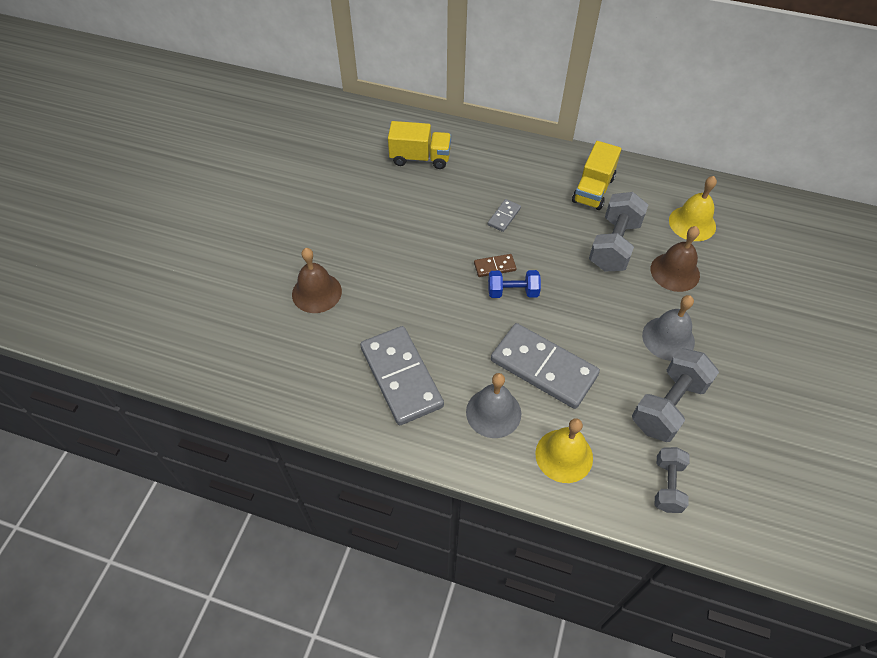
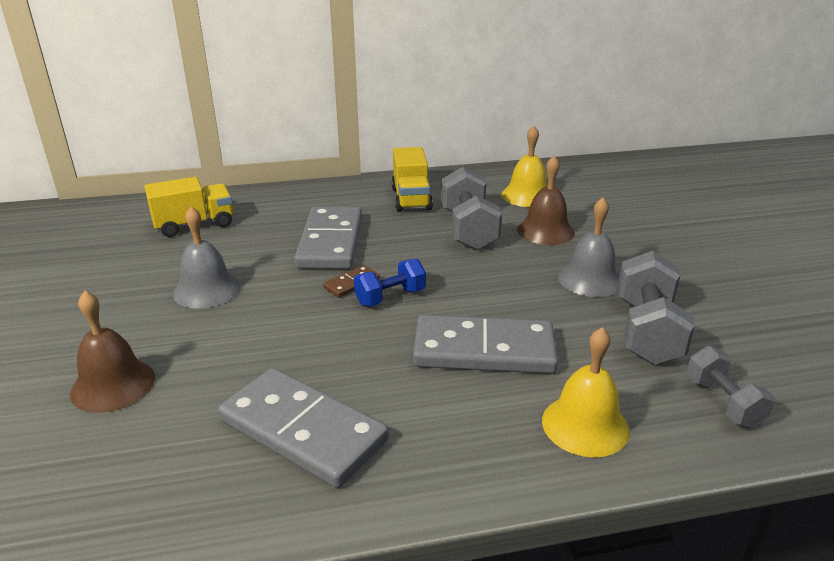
camera: 30 degrees left, 25 degrees down
grey bell [466,373,521,438] -> grey bell moved to [173,206,241,309]
grey domino [488,199,521,232] -> grey domino [294,207,362,269], size x2.28

